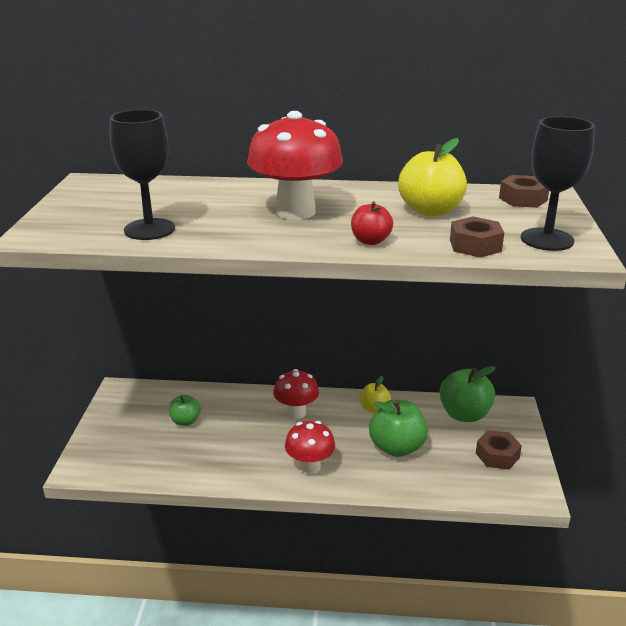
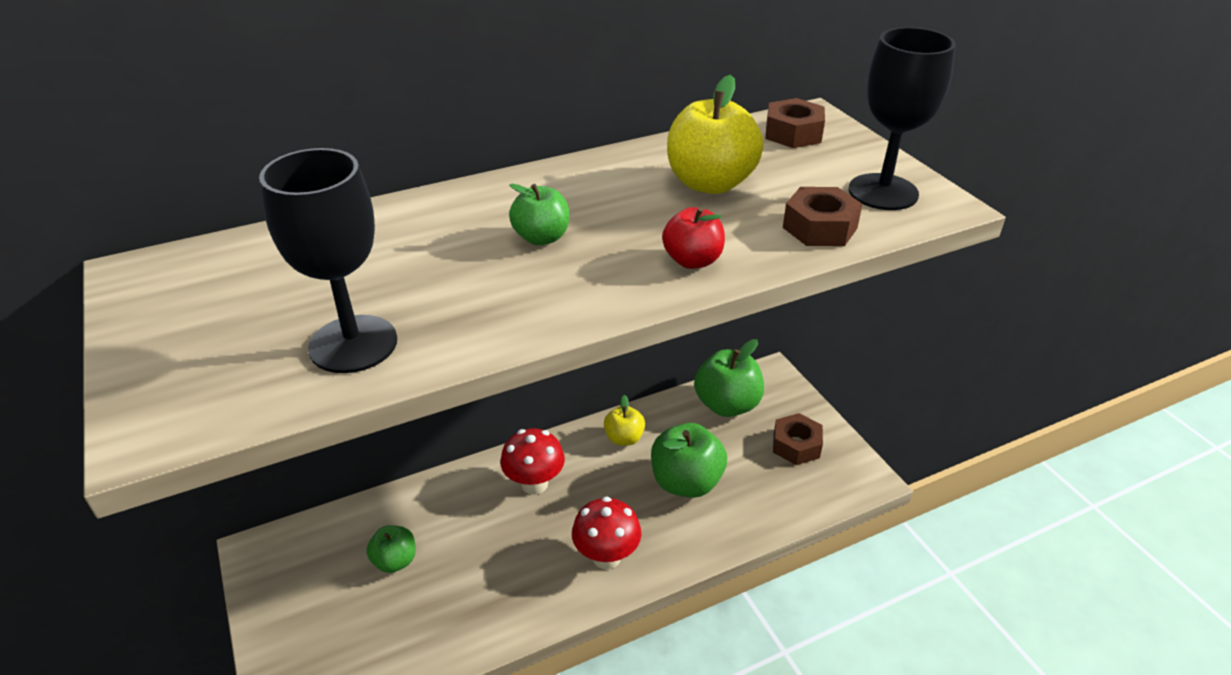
camera: 30 degrees left, 10 degrees up
red mushroom [247,111,343,220] -> green apple [509,184,569,245]

